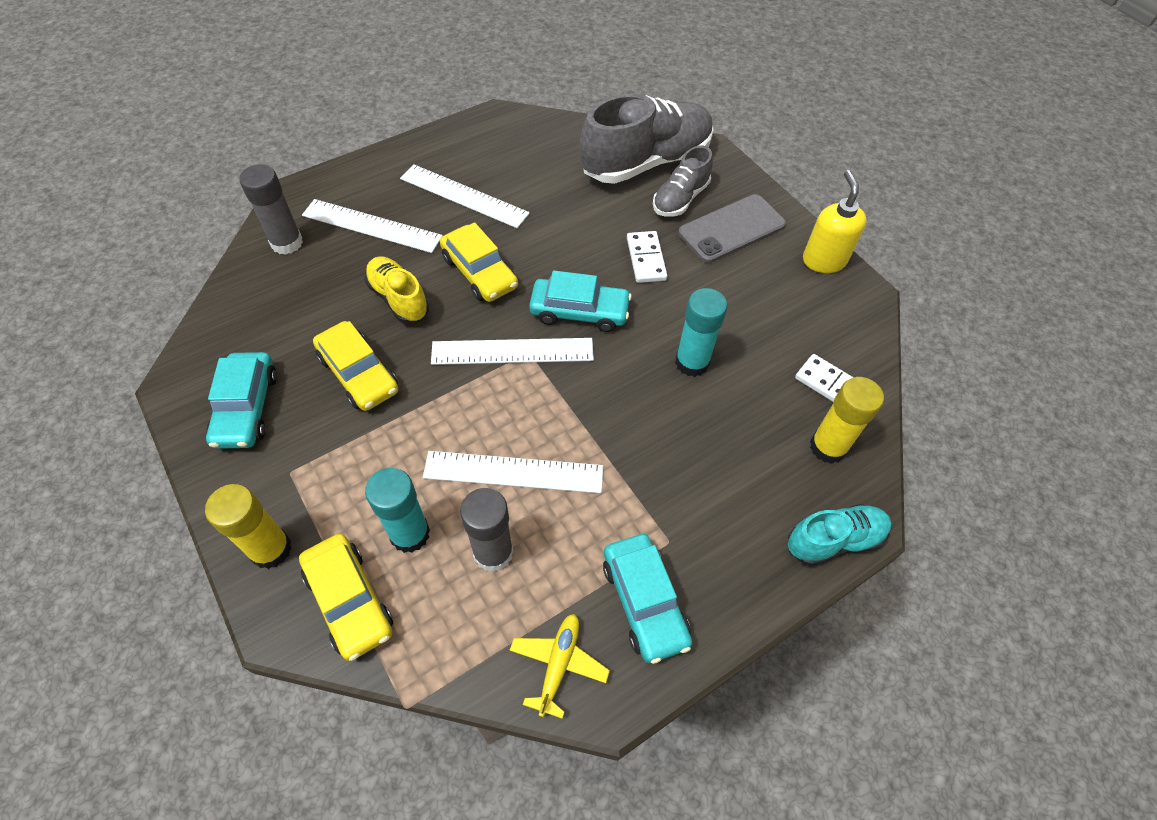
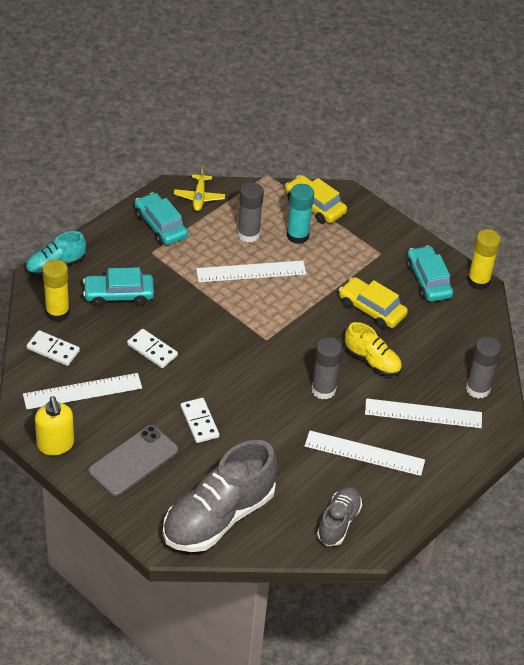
camera: 165 degrees right, 10 degrees down
yellow glue stick [205,484,292,569] -> yellow glue stick moved to [467,229,501,290]
white ruler [431,338,594,365] -> white ruler moved to [23,373,142,409]
yellow car [440,223,518,302] -> grey glue stick [311,337,342,400]
turquoise car [529,270,632,332] -> turquoise car moved to [83,267,154,307]
grey shoe [653,146,713,217] -> grey shoe moved to [317,487,362,546]
turquoise glue stick [675,288,728,377] -> white domino [127,329,178,368]

